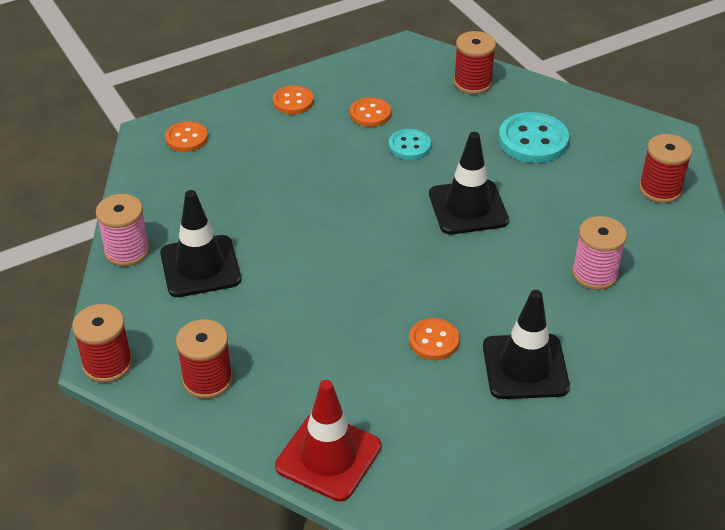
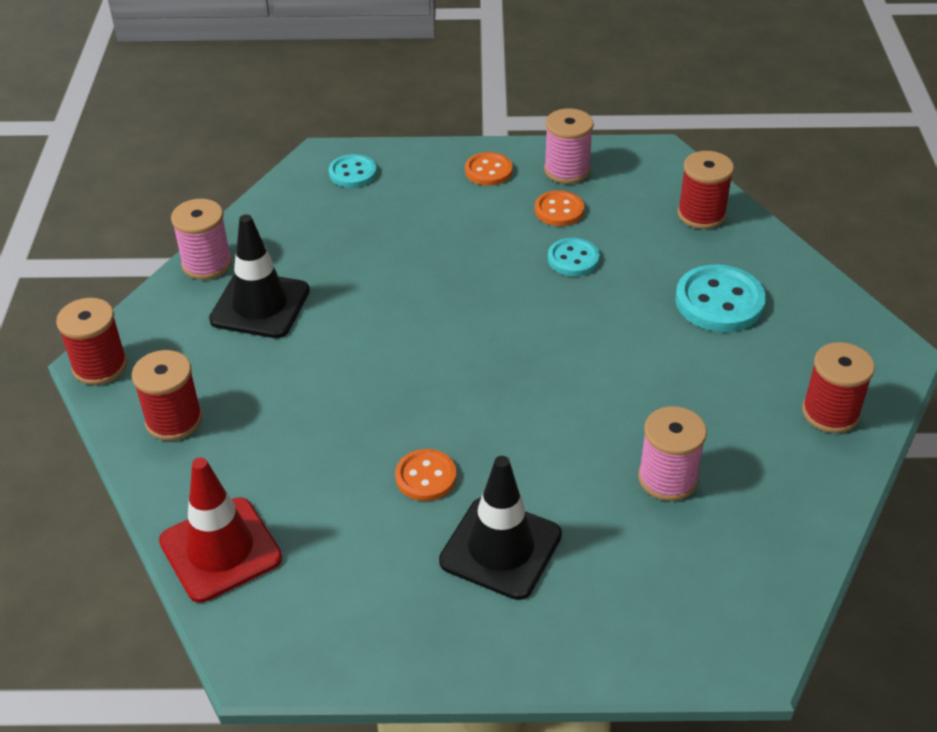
camera: 30 degrees right, 0 degrees up
orange button [165,121,208,152] -> turquoise button [329,154,377,188]
black traffic cone [429,132,509,234] -> none
none -> pink spool [544,108,594,184]

